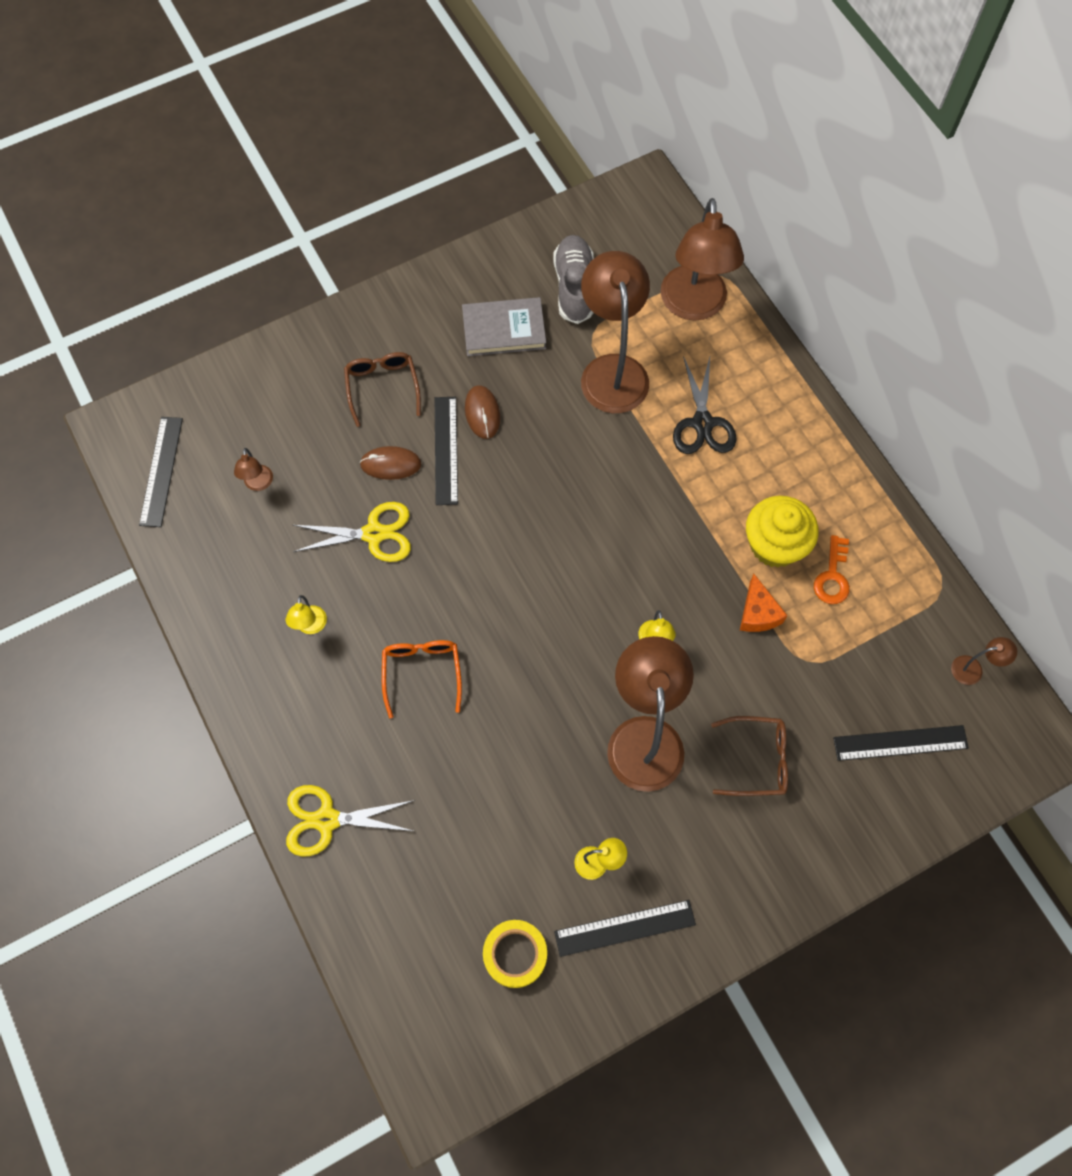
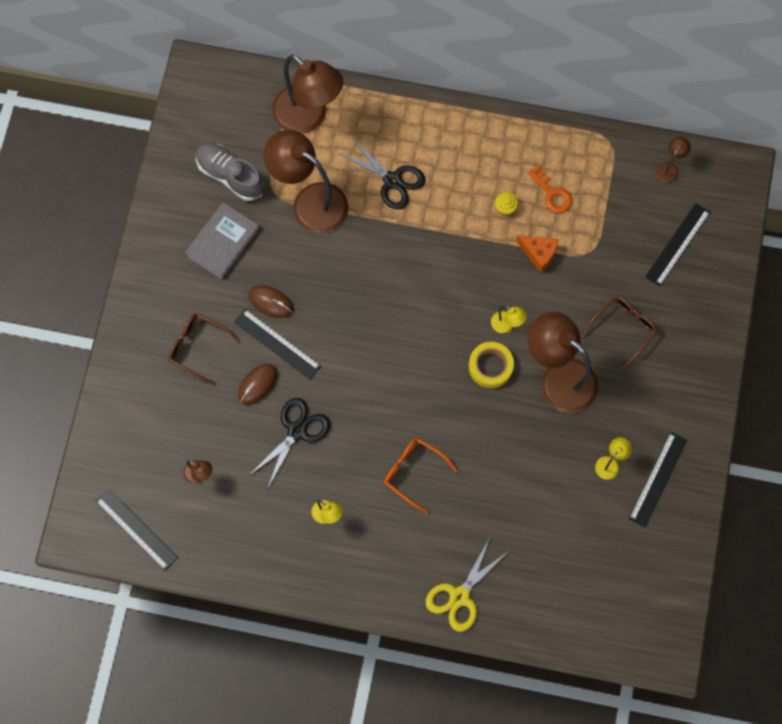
camera: 50 degrees left, 5 degrees up
yellow scissors [293,502,411,562] -> black scissors [250,398,331,487]
yellow tape [483,920,547,988] -> yellow tape moved to [469,342,514,388]
yellow cupcake [746,496,818,568] -> yellow cupcake [495,192,518,215], size x0.43

